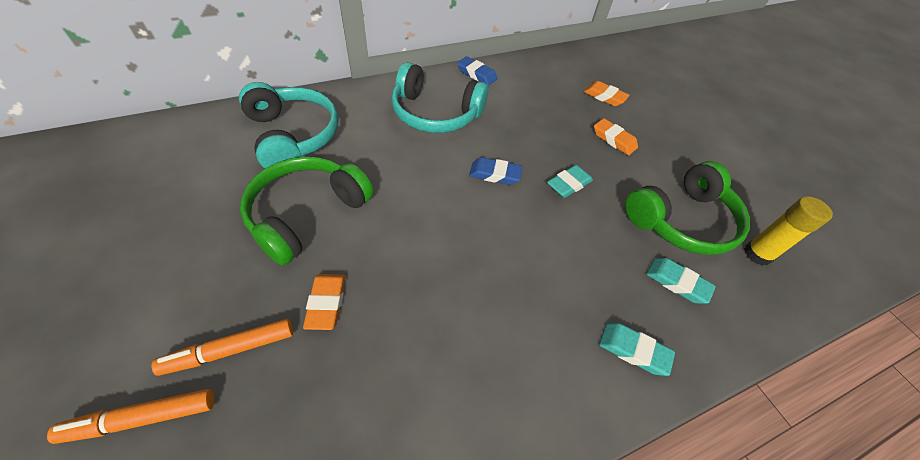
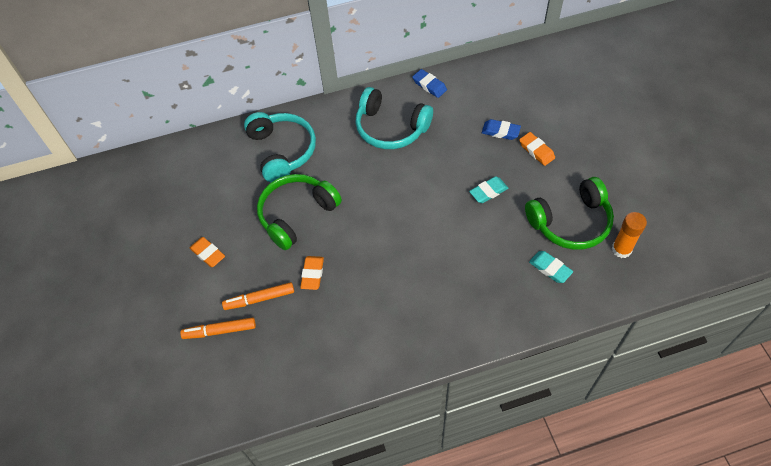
camera: 15 degrees right, 5 degrees up
blue eraser [469,157,522,185] -> blue eraser moved to [482,119,521,140]
orange eraser [584,81,630,106] -> orange eraser moved to [189,237,225,267]
turquoise eraser [599,323,675,376] -> none
yellow glue stick [744,196,833,266] -> orange glue stick [612,212,647,258]

